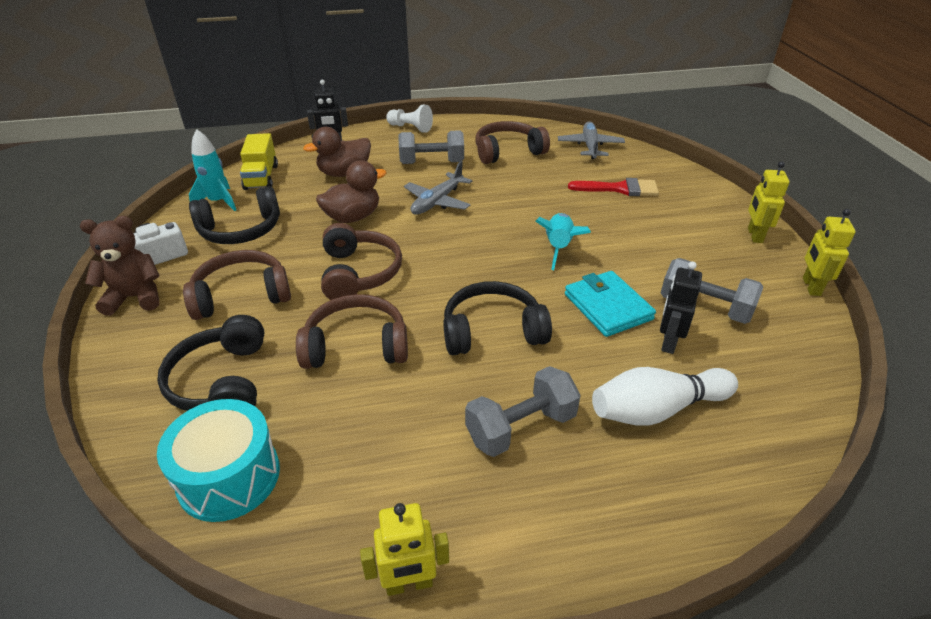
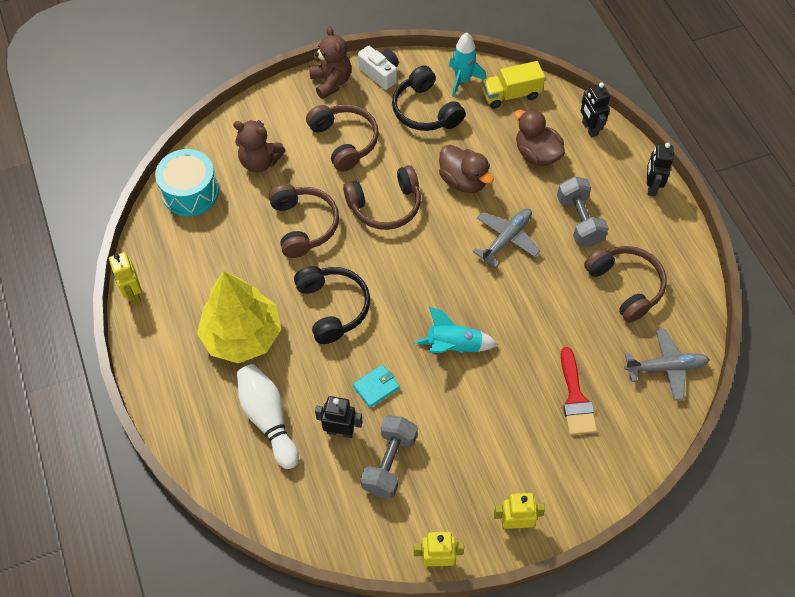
camera: 80 degrees right, 20 degrees up
black headphones [157,315,264,411] -> brown teddy bear [233,120,285,173]
white pawn [386,105,433,133] -> black robot [647,143,674,196]
grey plane [404,161,472,215] -> grey plane turned 105 degrees clockwise [473,208,540,268]
grey dumbbell [465,366,581,457] -> yellow tree [197,271,281,363]
turquoise wallet [565,271,656,337] -> turquoise wallet [353,364,400,408], size x0.62

